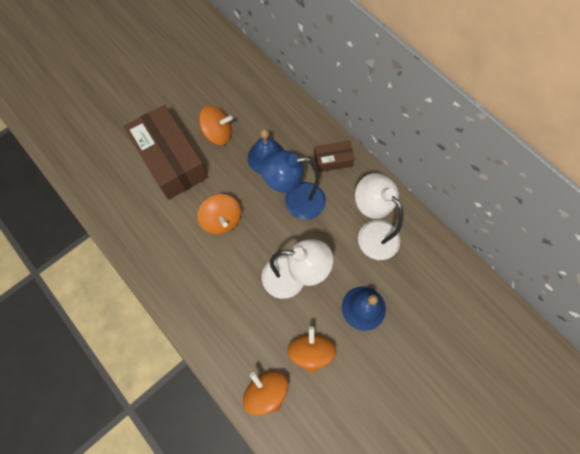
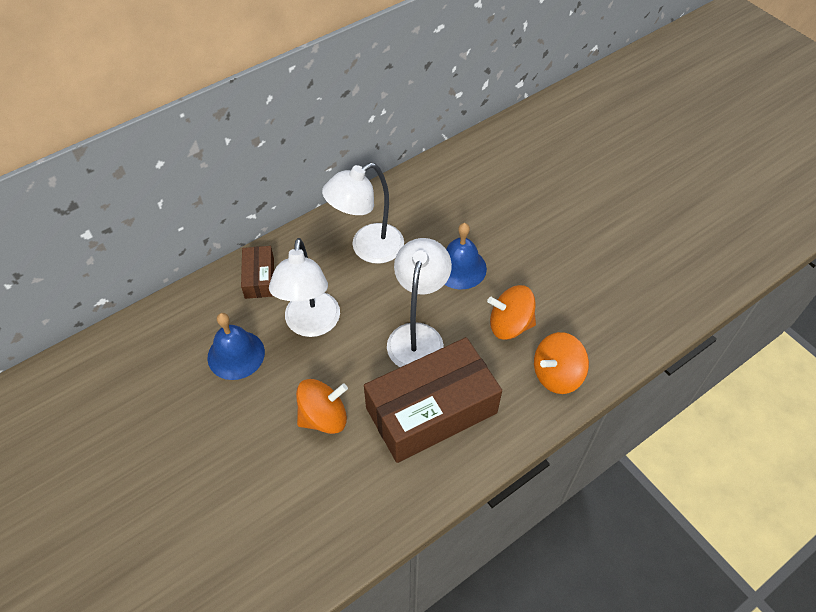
camera: 85 degrees left, 15 degrees down
brown box [123,105,208,200] -> brown box moved to [364,337,502,463]
orange spinning top [199,105,233,145] -> none
blue lamp [261,150,326,220] -> white lamp [269,238,340,337]

